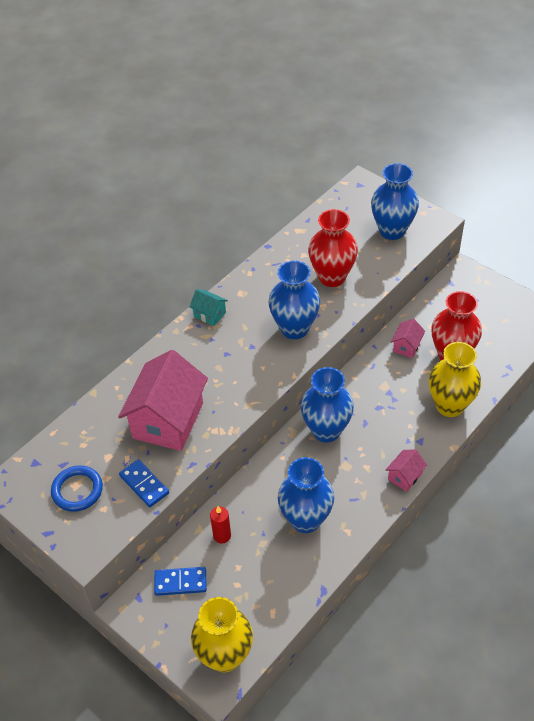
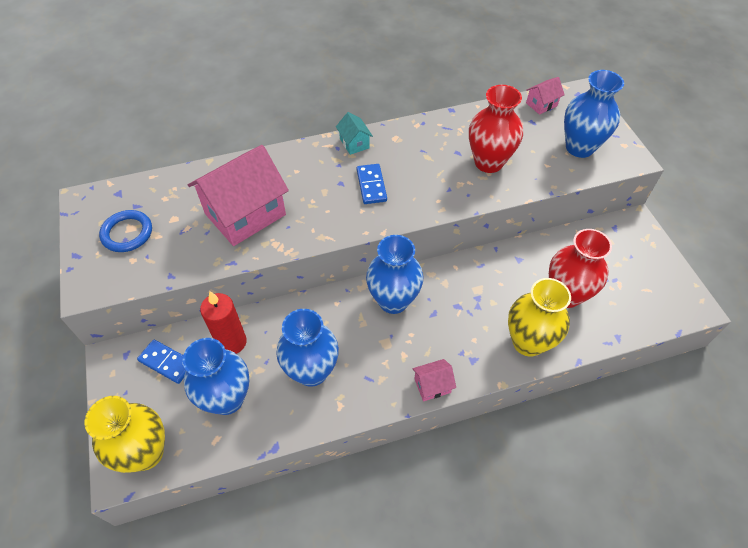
camera: 30 degrees right, 5 degrees up
blue domino [119,459,169,507] -> blue domino moved to [357,164,387,204]
red candle [210,506,231,543] -> red candle [200,291,247,354], size x1.60
blue vase [268,260,320,339] -> blue vase moved to [183,338,249,415]
pink house [391,319,425,358] -> pink house moved to [526,77,565,115]

